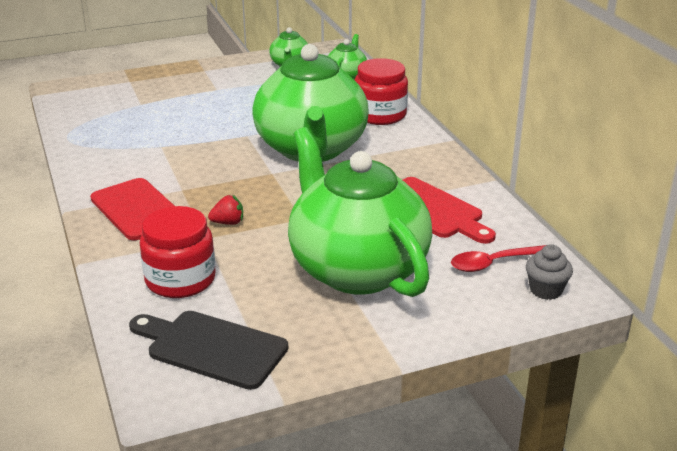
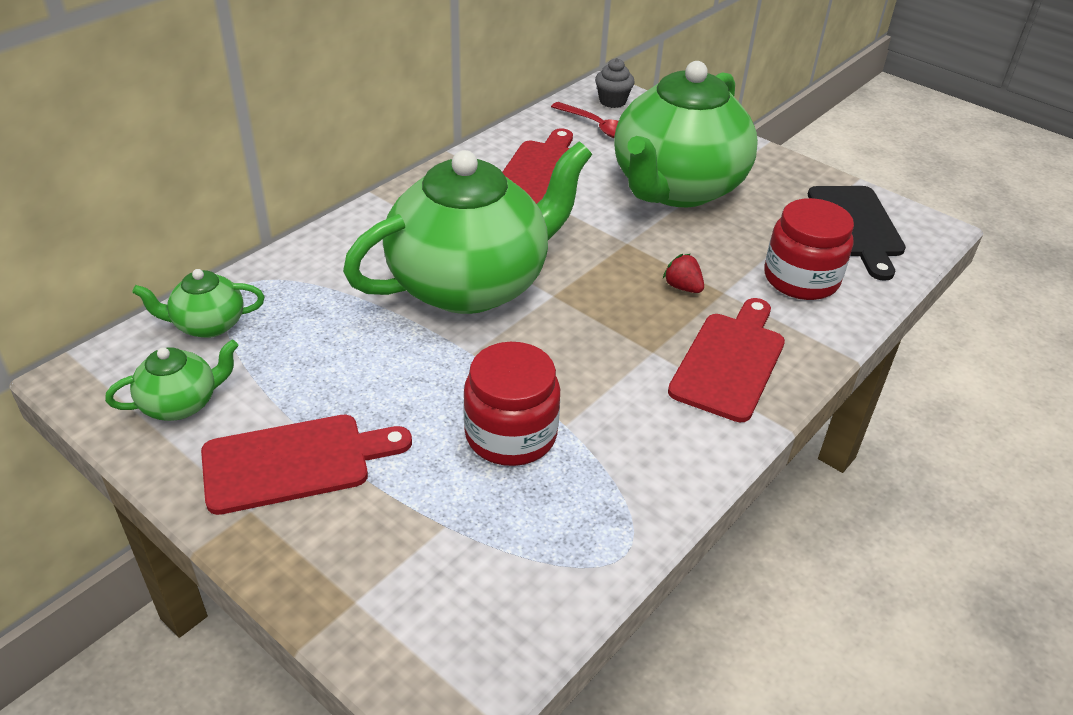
camera: 120 degrees left, 10 degrees up
red jar [355,58,408,125] -> red jar moved to [463,342,560,466]
none -> red cutting board [201,415,412,515]

